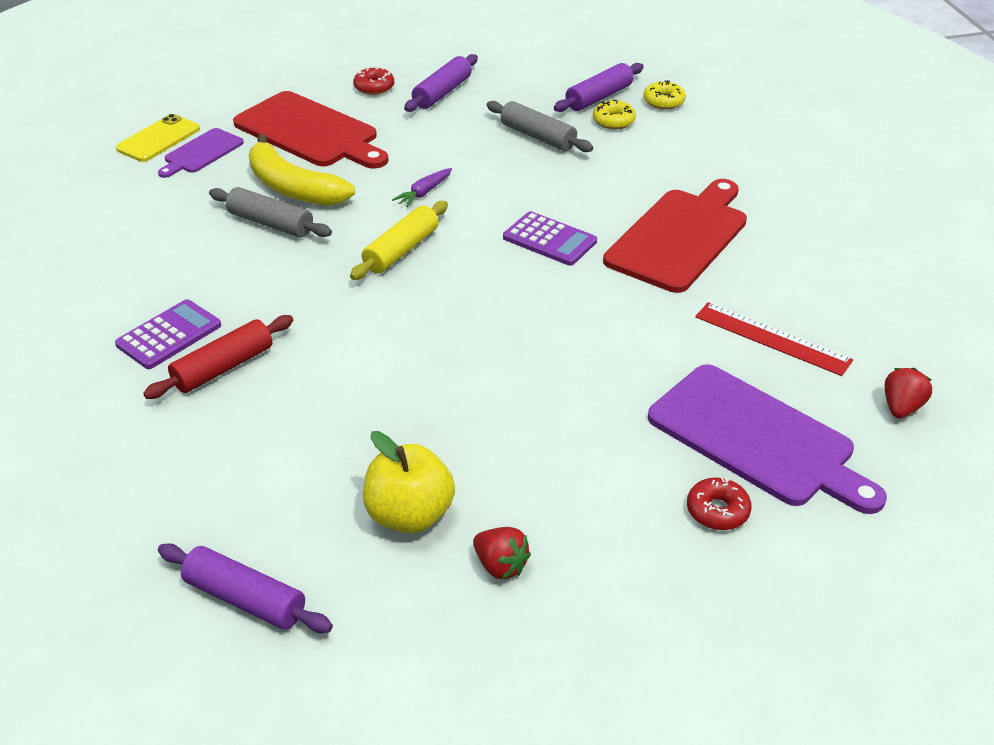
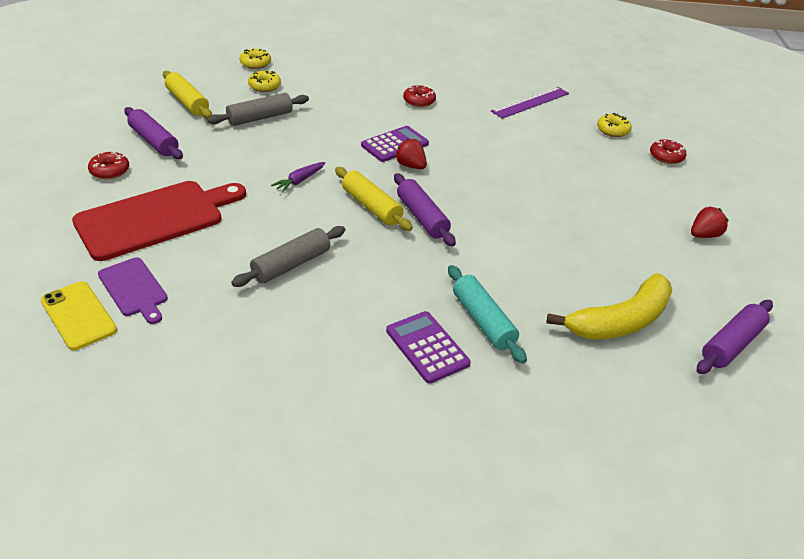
camera: 75 degrees left, 0 degrees up
red rolling pin [143,315,293,399] -> turquoise rolling pin [448,265,527,364]
yellow banana [249,134,355,206] -> yellow banana moved to [547,273,672,340]
yellow apple [363,431,455,534] -> none
purple carrot [392,168,452,207] -> purple carrot turned 75 degrees clockwise [271,162,326,193]
purple rolling pin [554,63,644,112] -> purple rolling pin moved to [394,173,456,247]
red cutting board [603,179,747,293] -> red donut [403,85,436,107]
purple cutting board [648,364,887,514] -> yellow donut [597,113,632,137]
red ruler [695,302,853,376] -> purple ruler [491,87,569,119]
red strawberry [885,368,932,418] -> red strawberry moved to [395,138,427,169]
none -> yellow rolling pin [163,71,212,118]

